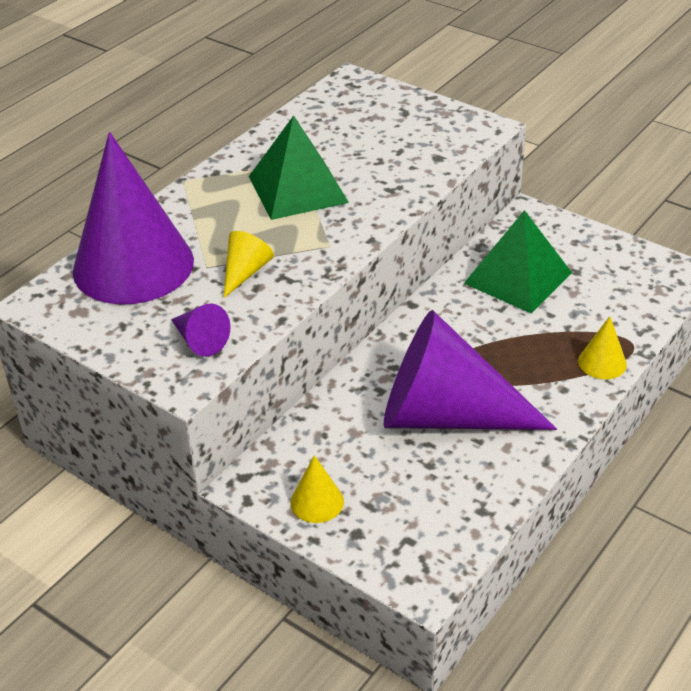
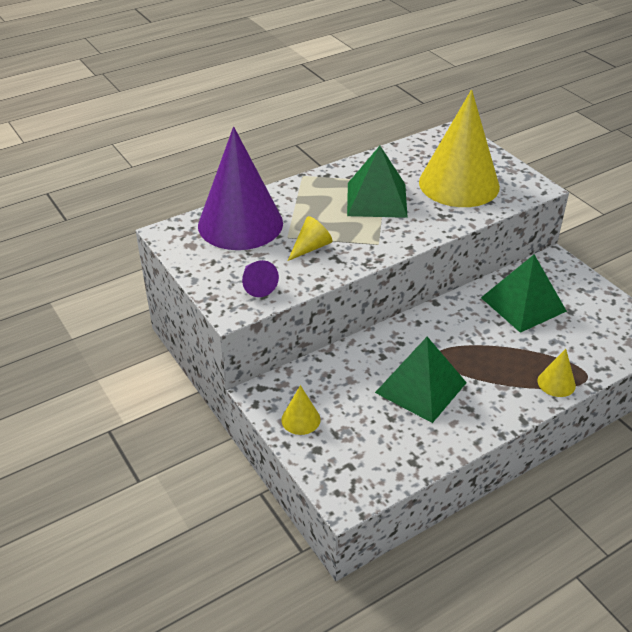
camera: 20 degrees right, 0 degrees up
purple cone [384,310,557,430] -> green pyramid [375,337,467,423]
none -> yellow cone [419,89,500,207]

